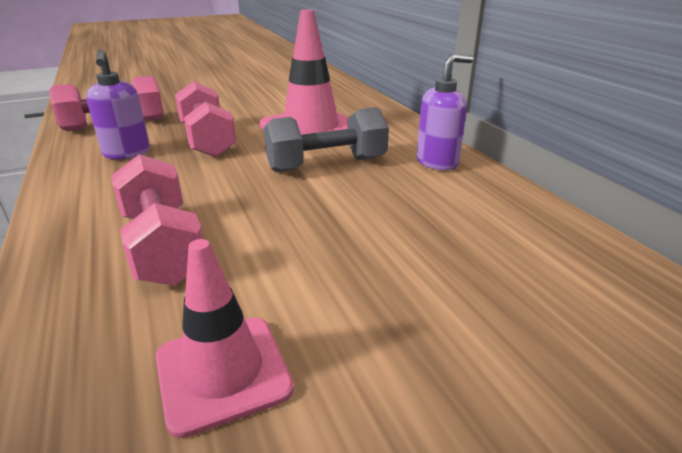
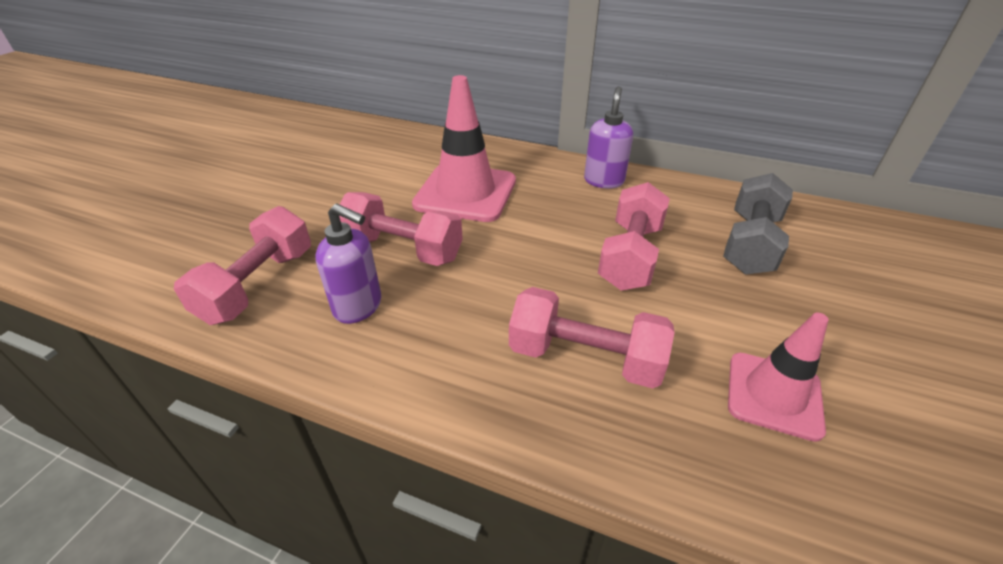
camera: 45 degrees left, 10 degrees up
grey dumbbell [264,107,389,172] -> grey dumbbell moved to [723,173,793,275]
none -> pink dumbbell [598,182,670,291]

